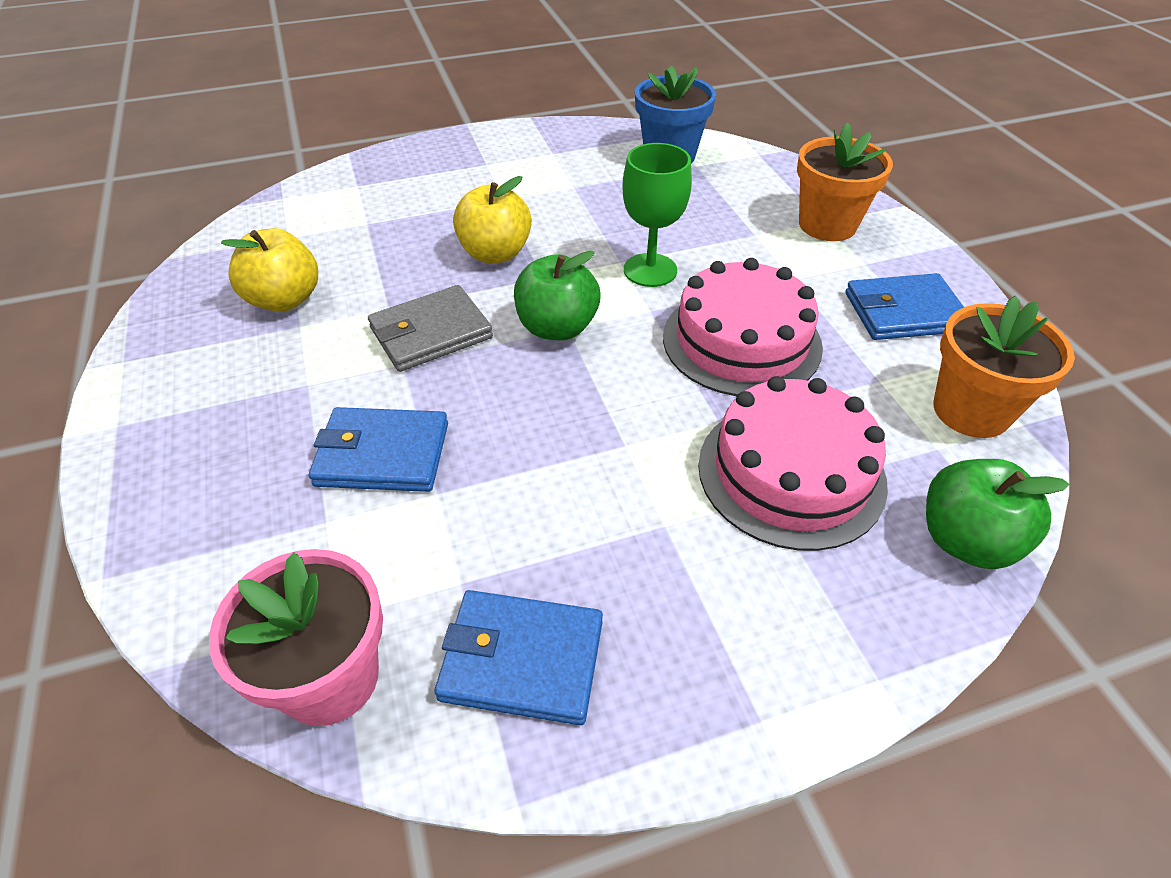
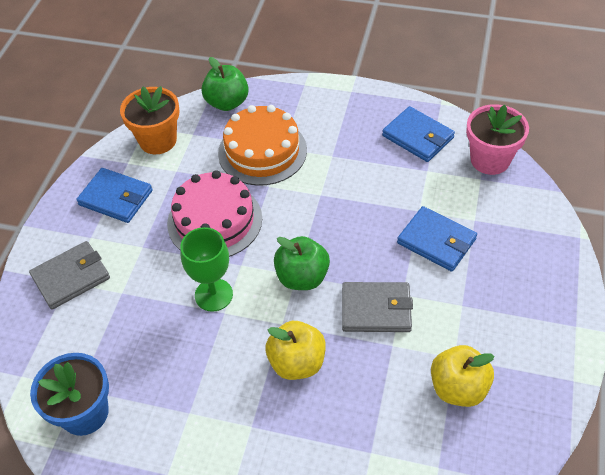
camera: 145 degrees left, 5 degrees up
pink cake [698,376,888,551] -> orange cake [218,105,307,186]
orange flower pot [797,123,893,241] -> grey wallet [29,241,110,310]

